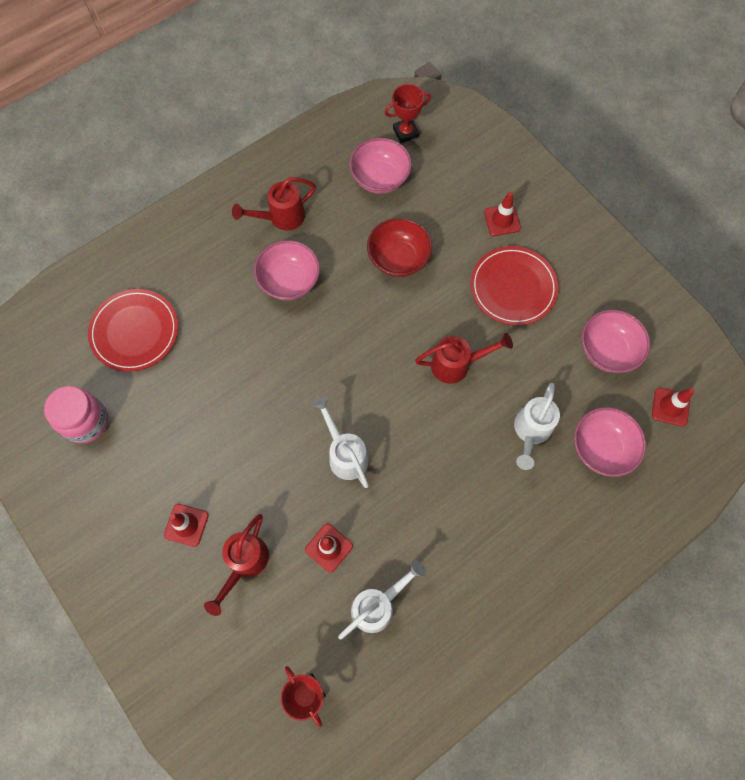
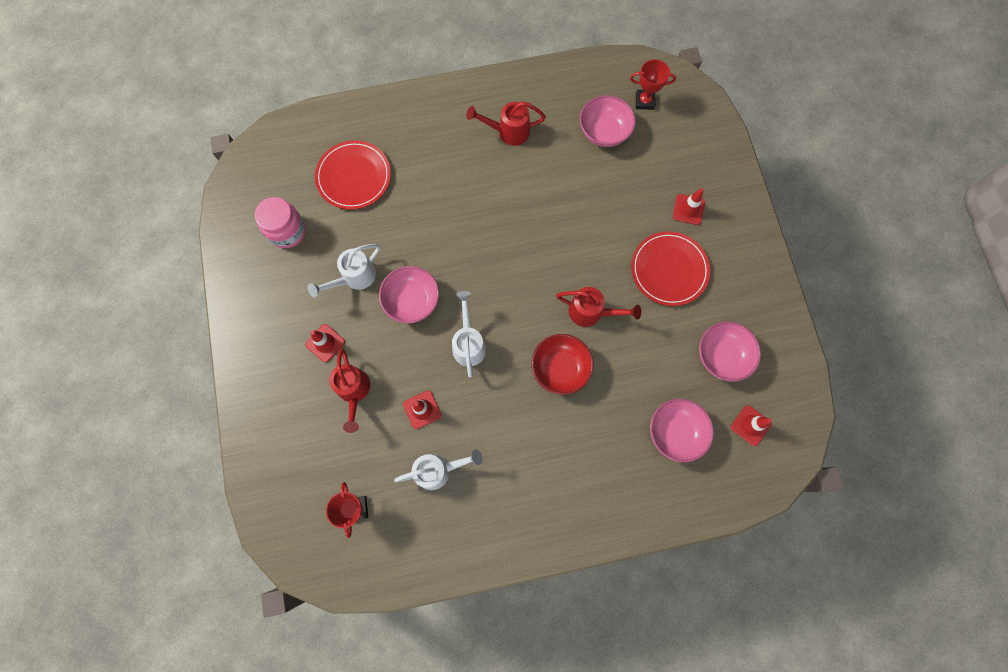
camera: 25 degrees right, 5 degrees up
red watering can [204,514,269,616] -> red watering can turned 60 degrees counterclockwise [329,348,370,433]
pink bowl [254,240,320,300] -> pink bowl moved to [379,266,439,324]
red bowl [367,218,432,277] -> red bowl moved to [532,334,594,395]
white watering can [514,383,560,470] -> white watering can moved to [308,244,380,297]

